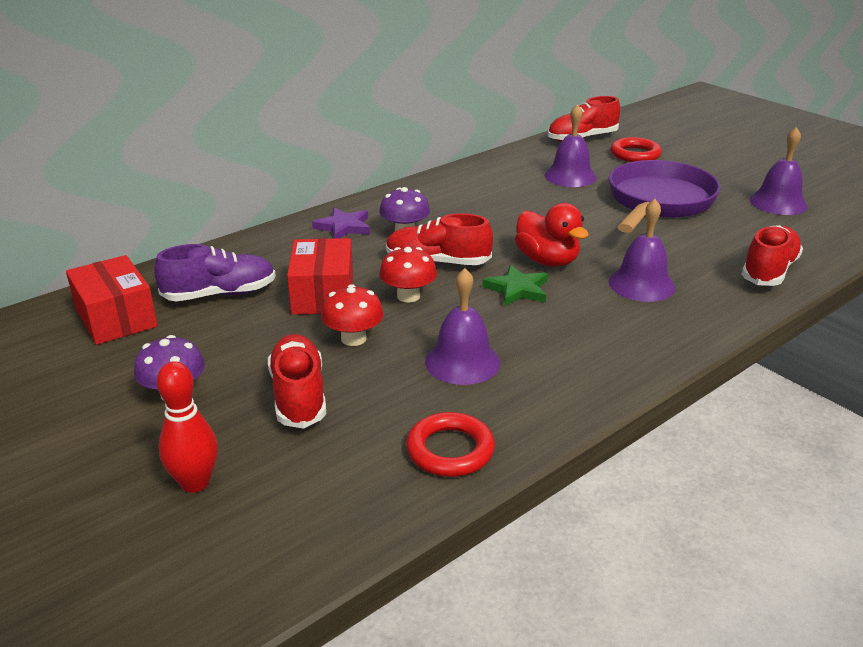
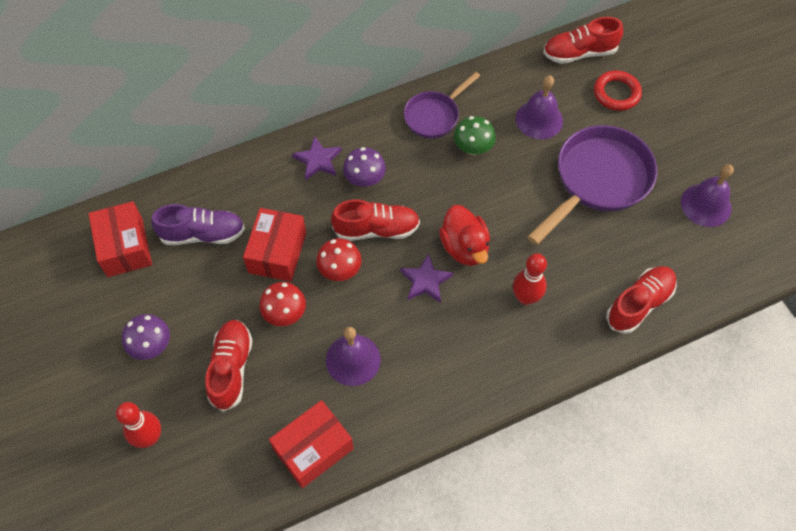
camera: 15 degrees right, 30 degrees up
red shoe [386,213,493,265] -> red shoe turned 150 degrees clockwise [331,200,420,241]
red ring [406,412,495,477] -> red box [269,400,354,488]
green star [482,265,548,306] -> purple star [400,254,453,303]
purple bell [609,199,675,302] -> red bowling pin [513,253,547,305]
none -> purple pan [404,72,480,138]
none -> green mushroom [454,116,496,155]

